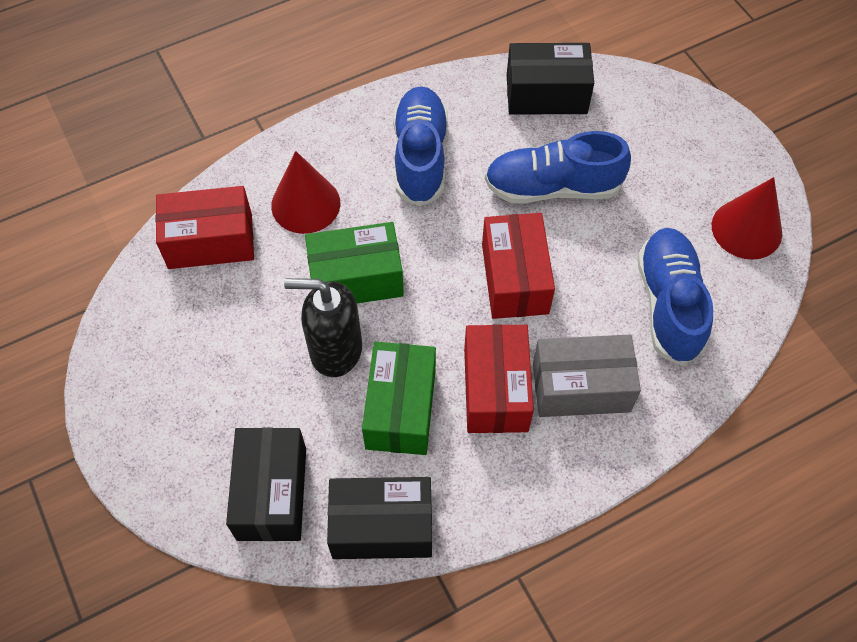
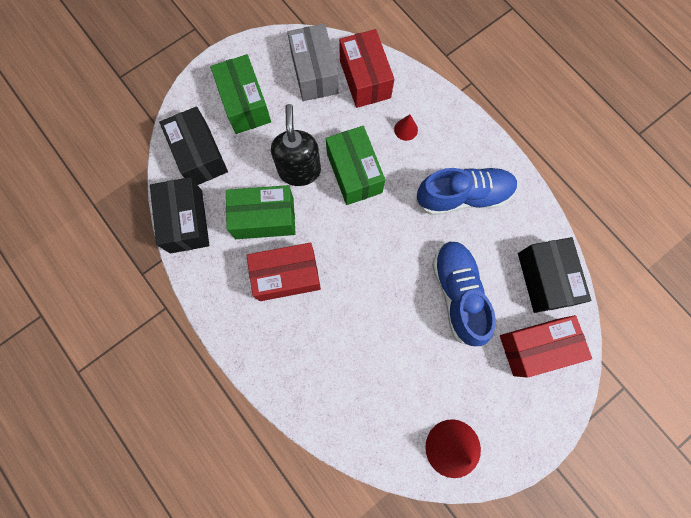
camera: 80 degrees right, 15 degrees up
black box [226,427,306,541] -> black box turned 75 degrees clockwise [159,106,228,185]
red cone [271,151,340,234] -> red cone [394,115,418,141], size x0.50
red box [482,213,555,319] -> red box moved to [500,315,592,378]
grey box [533,334,641,417] -> grey box moved to [288,24,339,101]
blue shoe [637,228,713,366] -> none
none -> green box [210,54,271,134]

